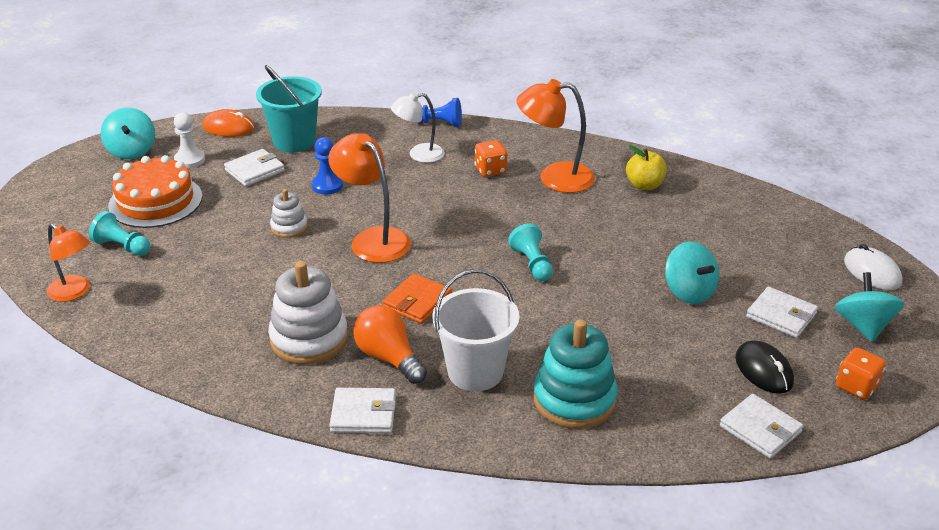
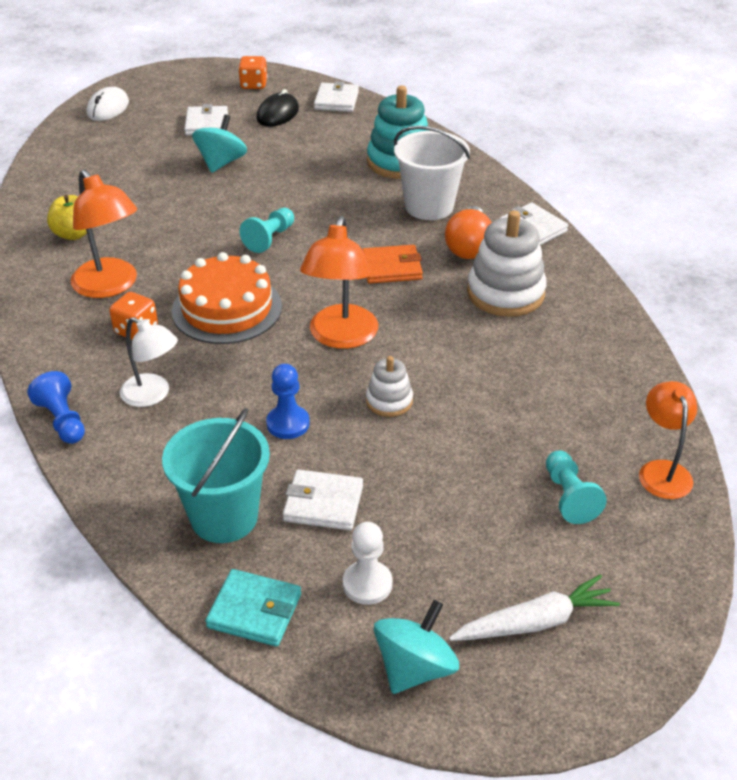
camera: 130 degrees left, 5 degrees up
orange cake [108,155,202,228] -> orange cake moved to [172,252,282,344]
orange mouse [202,109,255,137] -> turquoise wallet [205,569,301,646]
turquoise spinning top [835,272,904,342] -> none
none -> white carrot [449,574,620,641]

